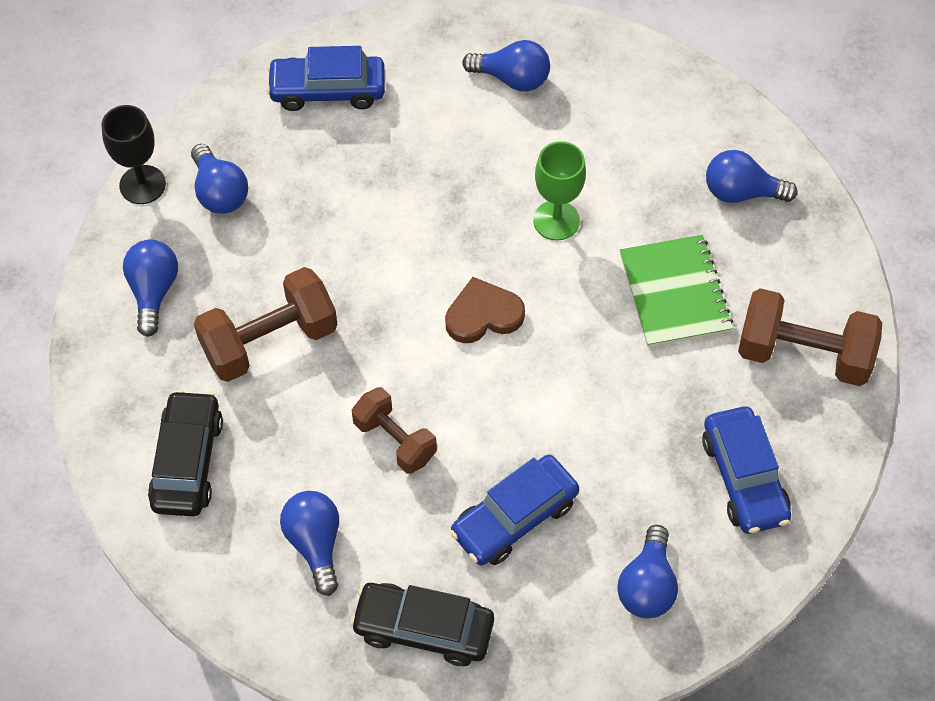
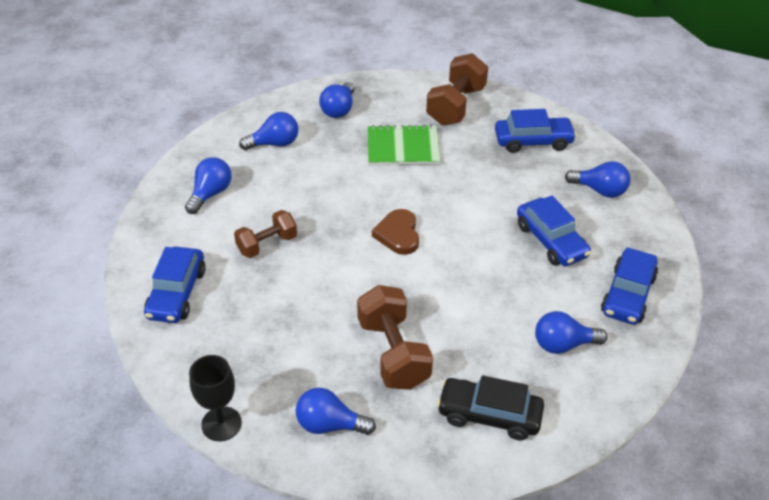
camera: 80 degrees left, 15 degrees down
blue light bulb [191,144,248,214] -> blue light bulb moved to [239,112,298,150]
black car [350,583,494,666] -> blue car [601,247,658,325]
brown dumbbell [352,387,437,474] -> brown dumbbell moved to [234,210,297,258]
green goblet [533,141,586,241] -> none

